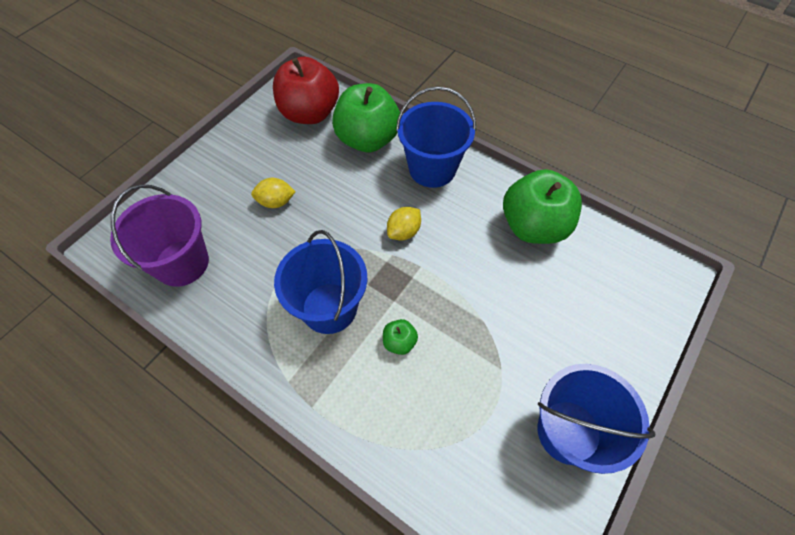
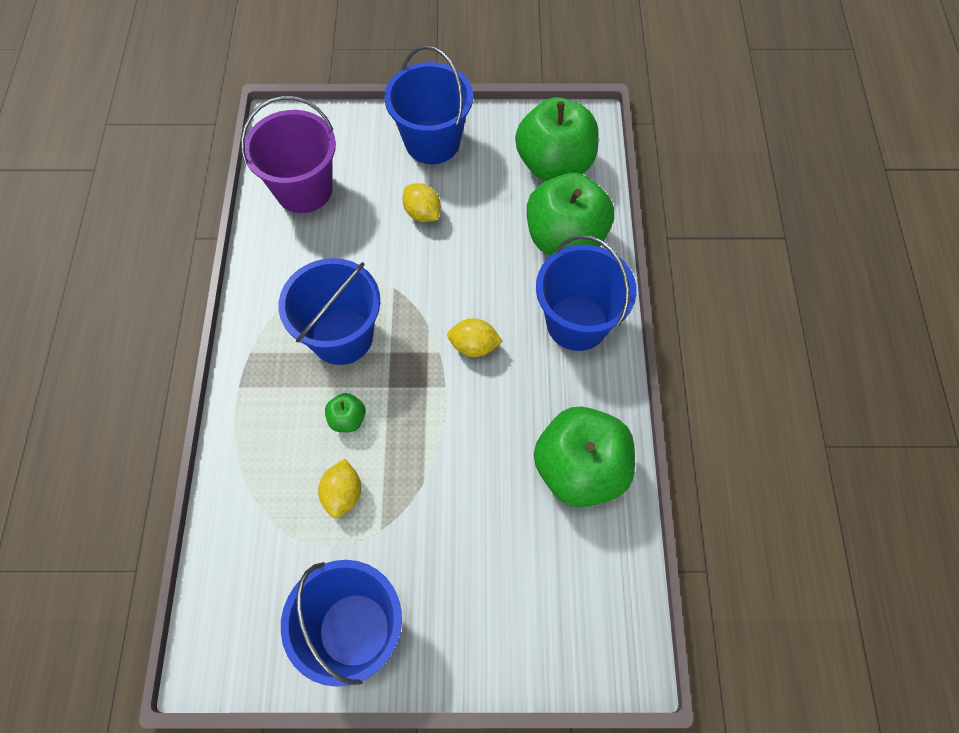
camera: 55 degrees right, 5 degrees up
red apple [273,57,339,124] -> green apple [515,97,599,181]
none -> yellow lemon [318,459,361,518]
none -> blue bucket [384,45,473,164]

